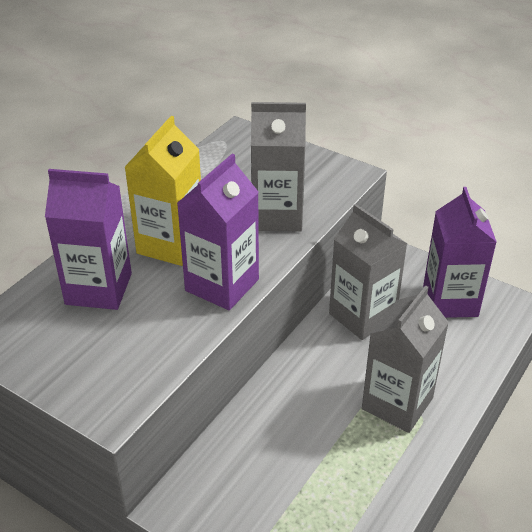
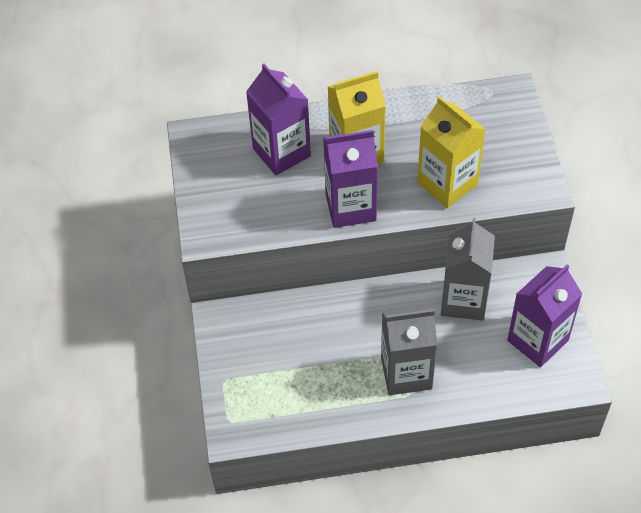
camera: 50 degrees right, 15 degrees up
grey carton [251,102,306,231] -> yellow carton [417,96,486,208]

